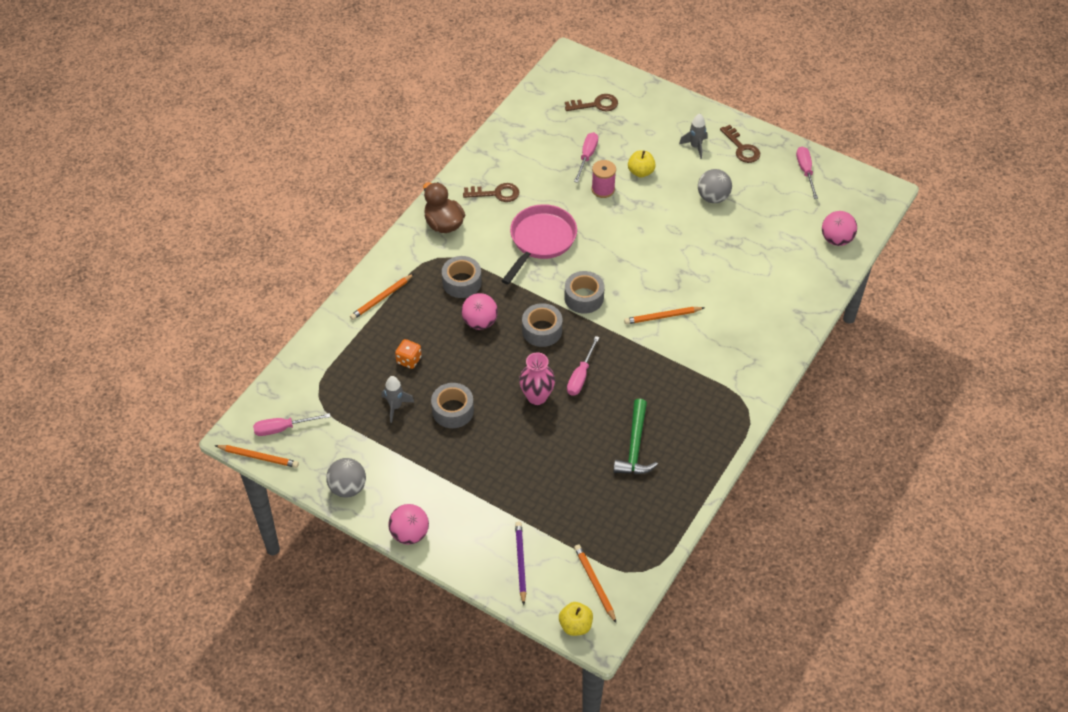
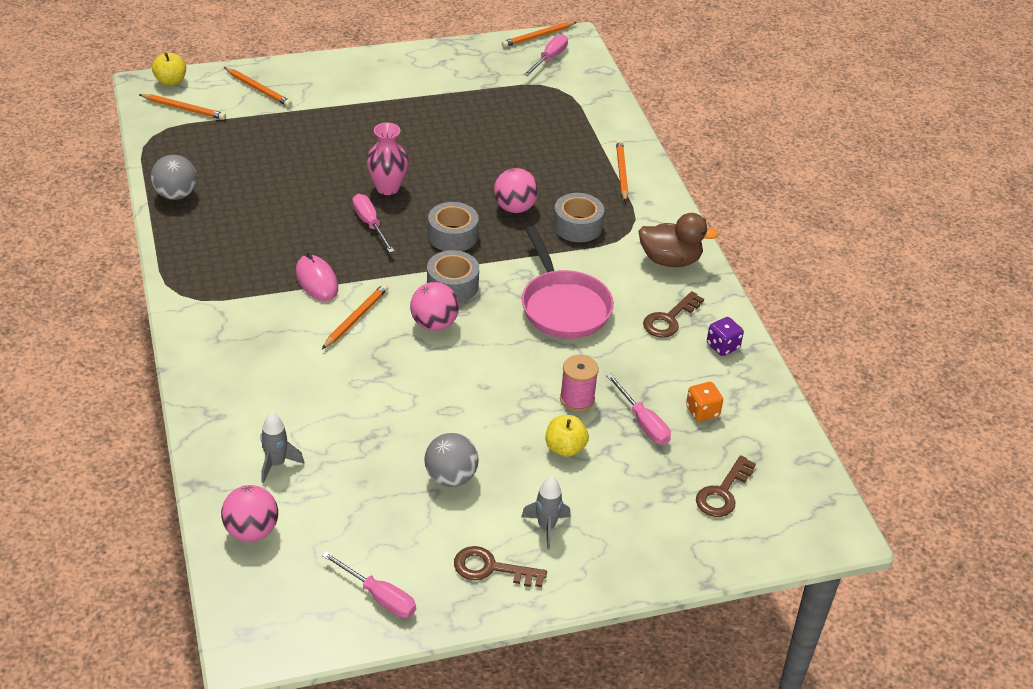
camera: 130 degrees right, 10 degrees down
grey ball [326,458,366,498] -> grey ball moved to [151,155,197,200]
grey rocket [382,376,414,423] -> grey rocket moved to [260,413,304,483]
pink ball [388,504,429,545] -> pink ball moved to [410,282,459,331]
orange dice [395,339,422,369] -> orange dice moved to [686,382,723,421]
grey tape [431,383,474,428] -> none
purple pencil [515,521,526,605] -> orange pencil [224,67,292,107]
green hammer [613,399,658,474] -> none
none -> pink mouse [296,253,338,301]
none -> purple dice [707,317,744,356]

